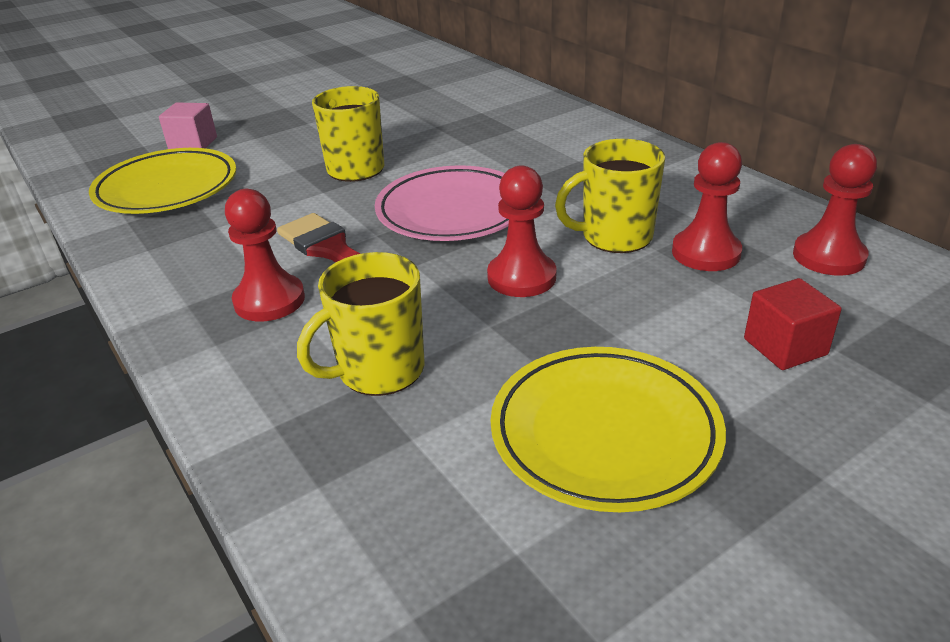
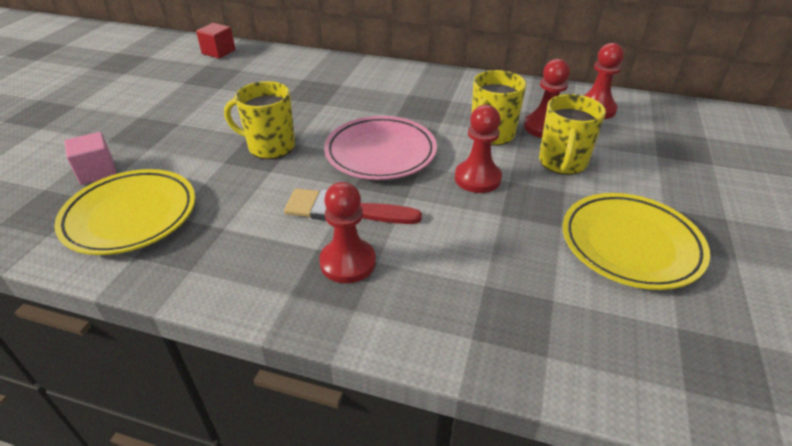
camera: 40 degrees left, 5 degrees up
yellow mug [297,252,425,396] -> yellow mug moved to [539,94,606,175]
red cube [744,278,842,370] -> red cube moved to [196,23,235,59]

